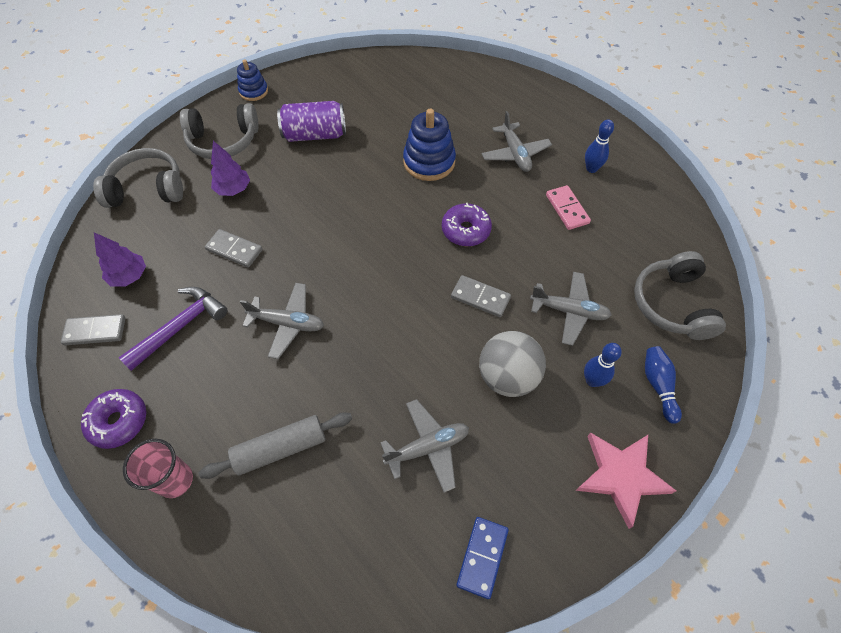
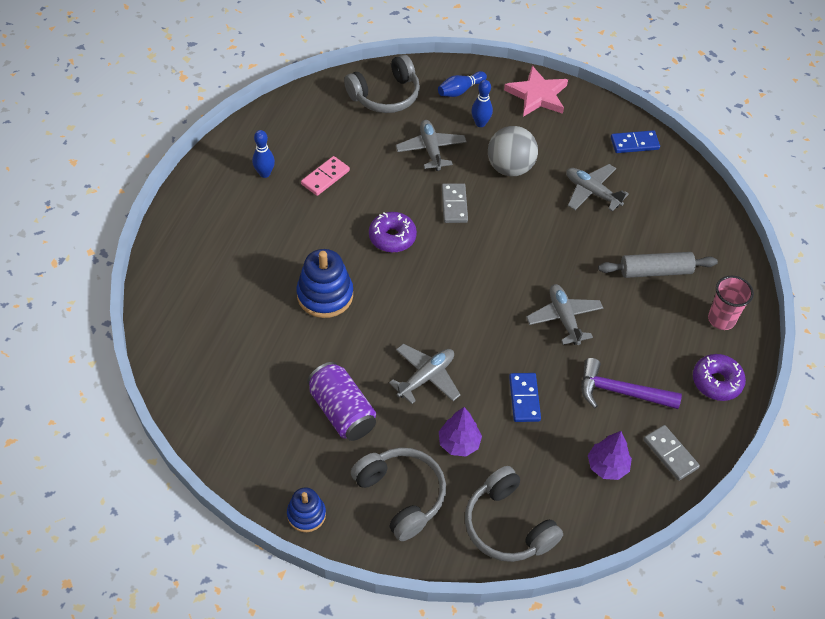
camera: 120 degrees left, 5 degrees down
grey rolling pin [199,412,352,479] -> grey rolling pin turned 45 degrees counterclockwise [598,252,718,278]
grey domino [205,229,262,268] -> blue domino [509,373,541,422]
grey plane [482,111,552,172] -> grey plane moved to [389,344,460,404]

